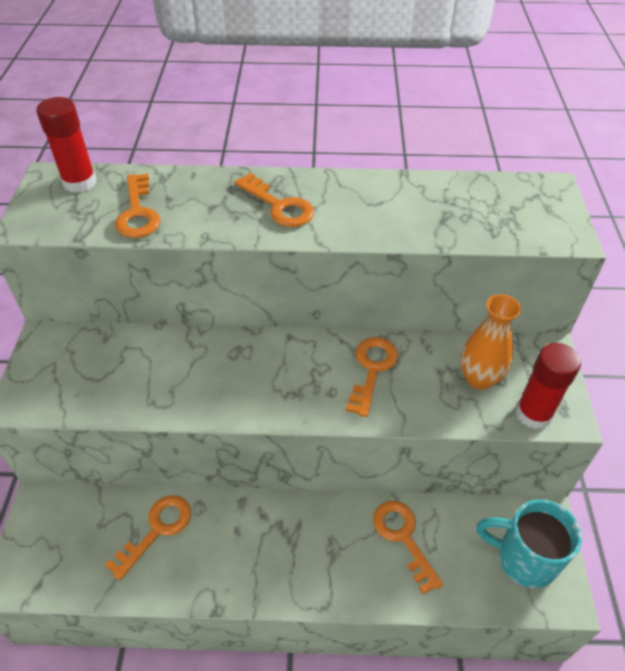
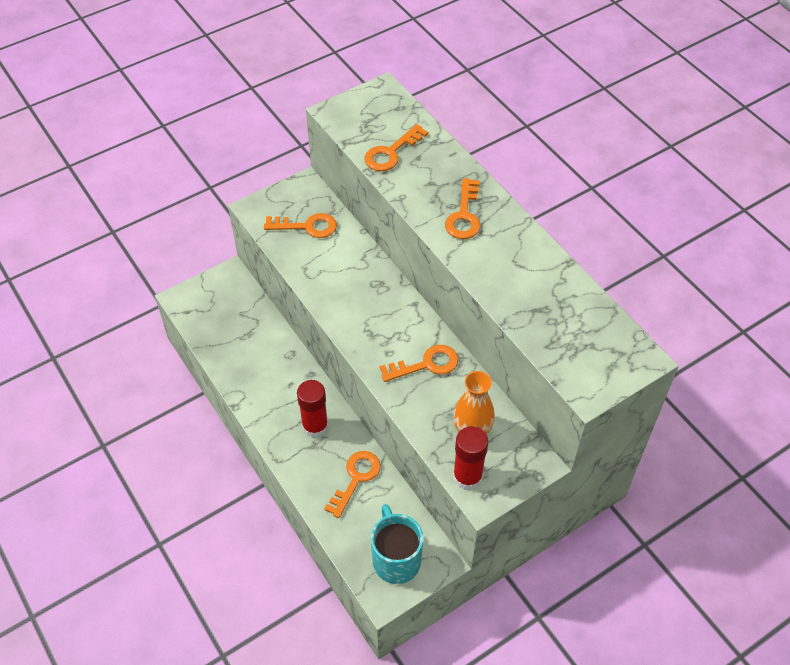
camera: 55 degrees right, 5 degrees up
red glue stick [36,97,97,193] -> red glue stick moved to [297,380,328,438]
orange key [105,495,191,580] -> orange key moved to [264,213,337,238]

